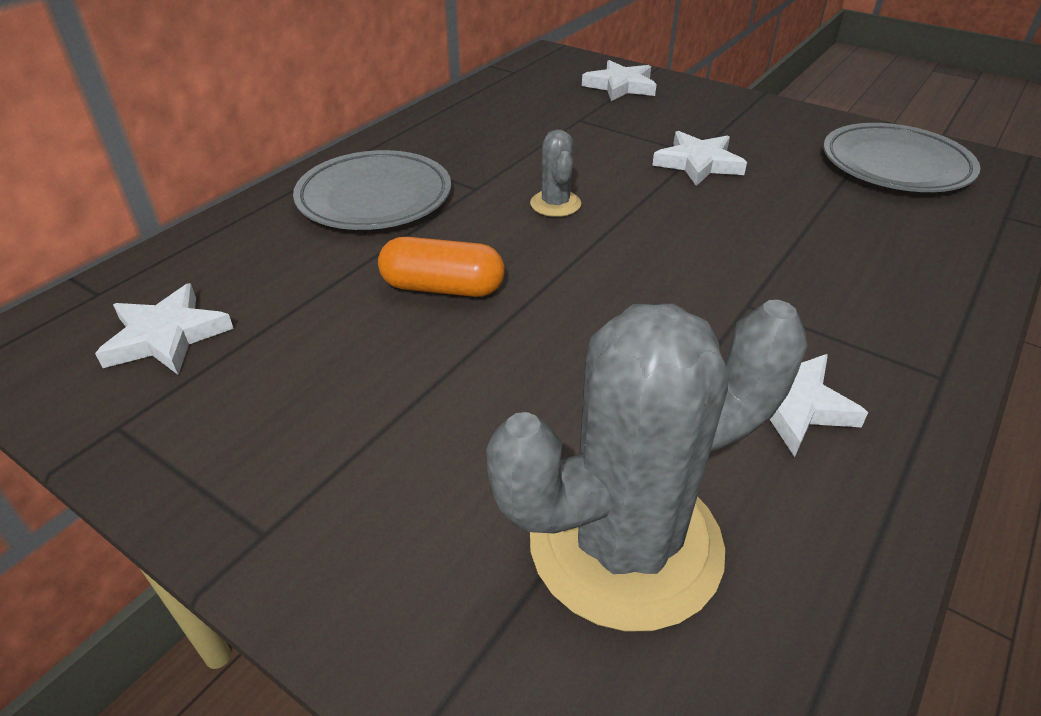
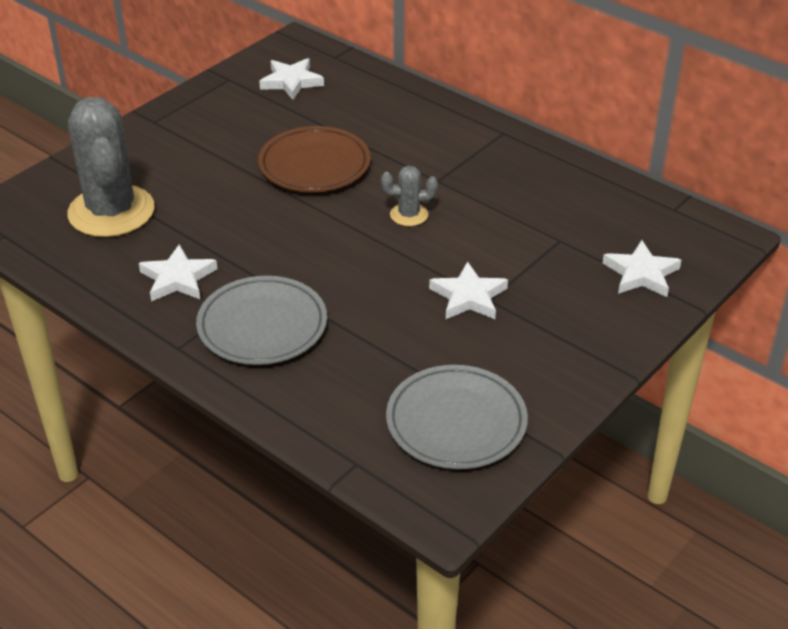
camera: 95 degrees right, 0 degrees up
grey plate [293,150,451,230] -> grey plate moved to [196,276,327,365]
orange capsule [378,237,505,297] -> brown plate [258,126,371,192]

